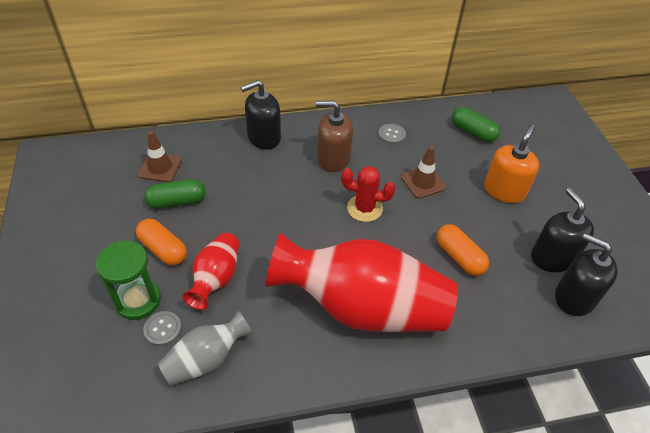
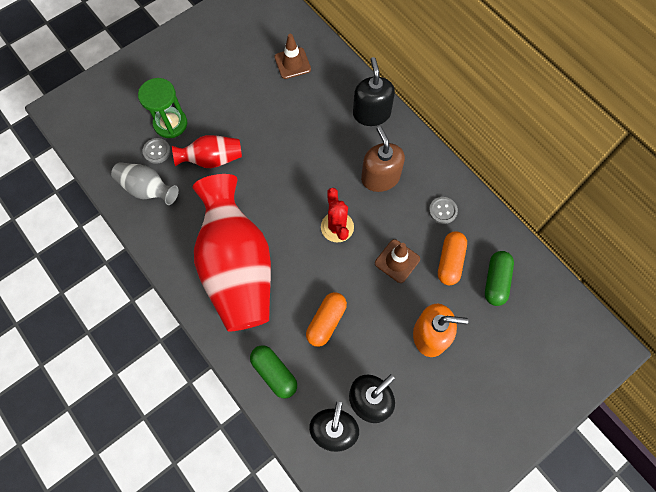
camera: 65 degrees right, 20 degrees up
orange capsule [136,219,187,266] -> orange capsule moved to [438,232,467,285]
green capsule [144,179,206,209] -> green capsule moved to [250,345,297,399]
black soap dispenser [240,80,281,150] -> black soap dispenser turned 45 degrees clockwise [353,57,395,126]

